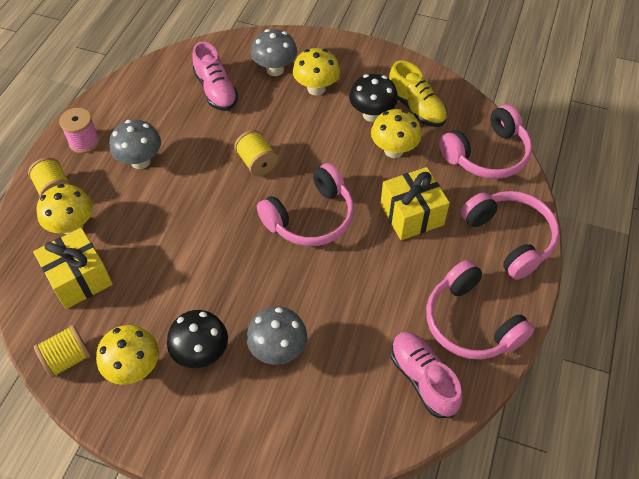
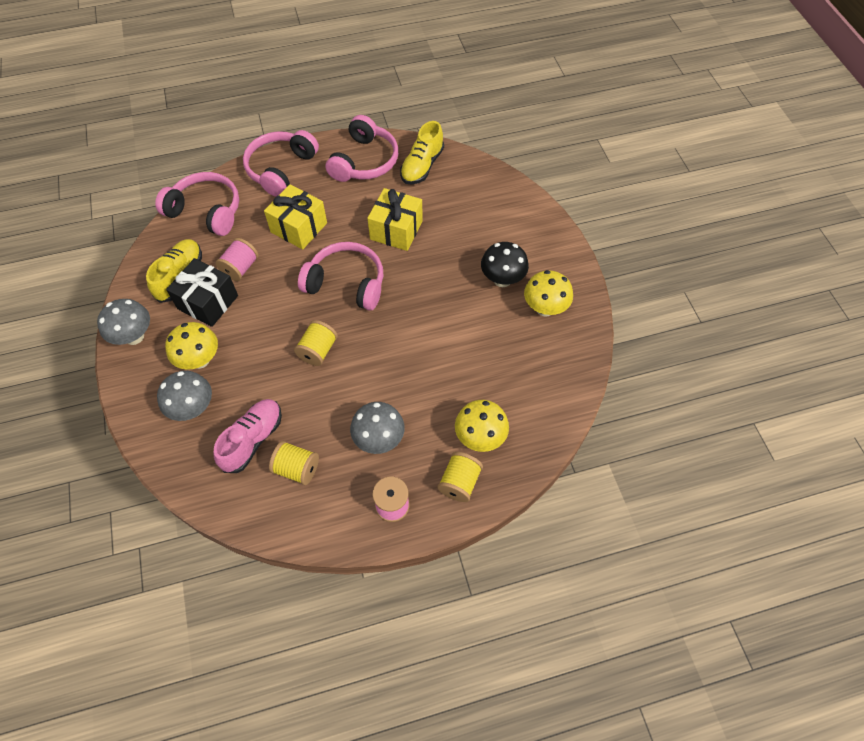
camera: 125 degrees left, 5 degrees up
yellow gift [33,228,113,309] -> yellow gift moved to [367,188,423,251]
yellow spool [34,325,91,378] -> yellow spool moved to [269,441,319,485]
grey mushroom [246,306,307,365] -> grey mushroom moved to [97,299,150,345]
black mushroom [349,74,398,122] -> black gift [166,258,238,327]
yellow mushroom [371,109,422,158] -> pink spool [215,238,259,281]
pink shoe [391,332,462,418] -> yellow shoe [400,121,444,185]

